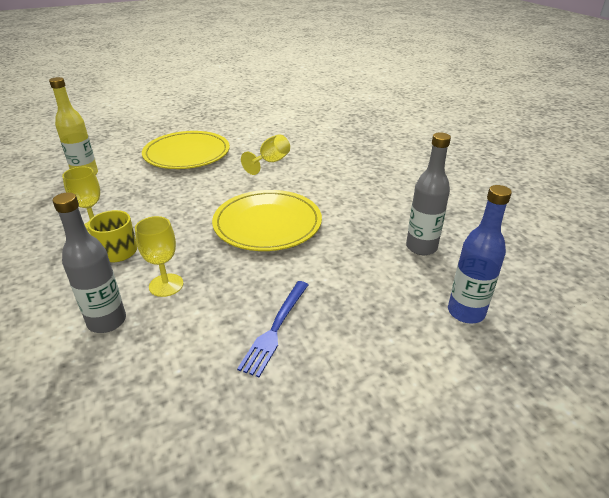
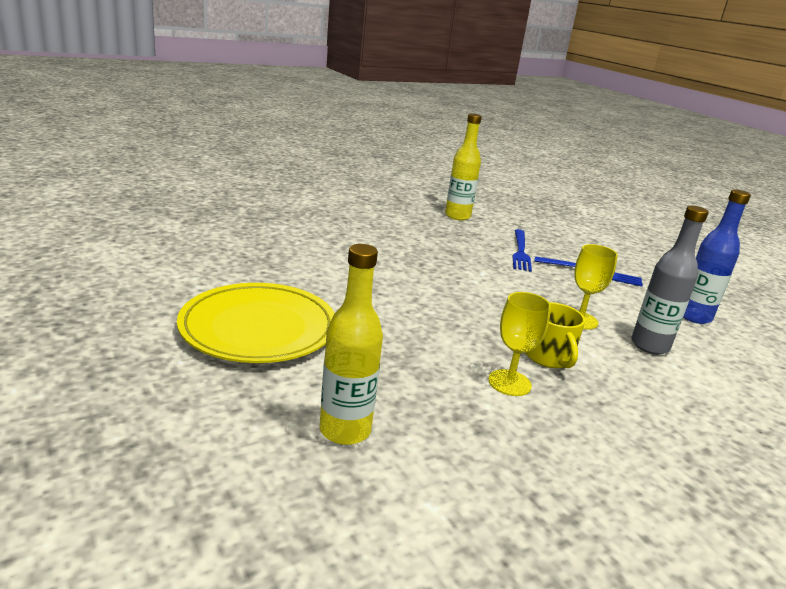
camera: 100 degrees left, 10 degrees down
yellow plate [212,190,322,251] -> none
yellow goblet [241,134,290,175] -> none
grey bottle [406,133,451,255] -> yellow bottle [445,113,482,220]
blue bottle [448,185,512,323] -> blue bottle moved to [683,189,751,324]
none -> blue fork [513,229,532,272]

